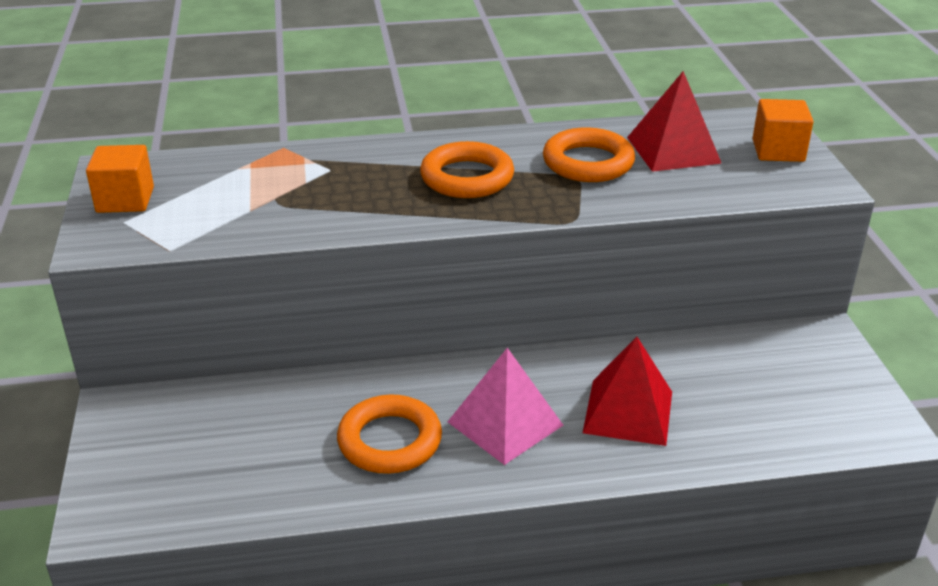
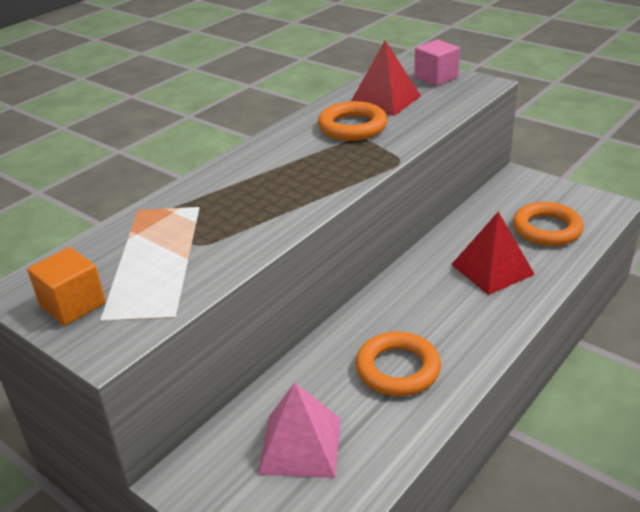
camera: 40 degrees left, 0 degrees up
orange ring [420,141,514,198] -> orange ring moved to [513,202,584,246]
pink pyramid [448,348,563,465] -> pink pyramid moved to [258,382,341,478]
orange cube [753,99,814,162] -> pink cube [414,40,460,86]

